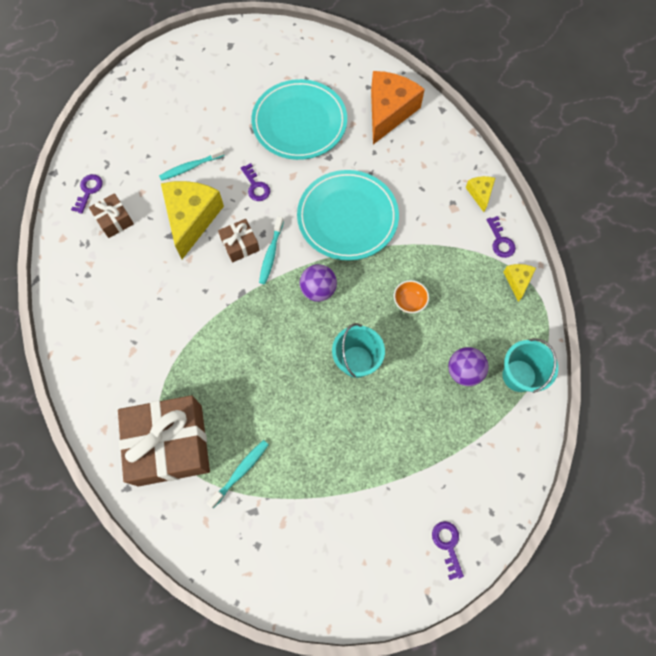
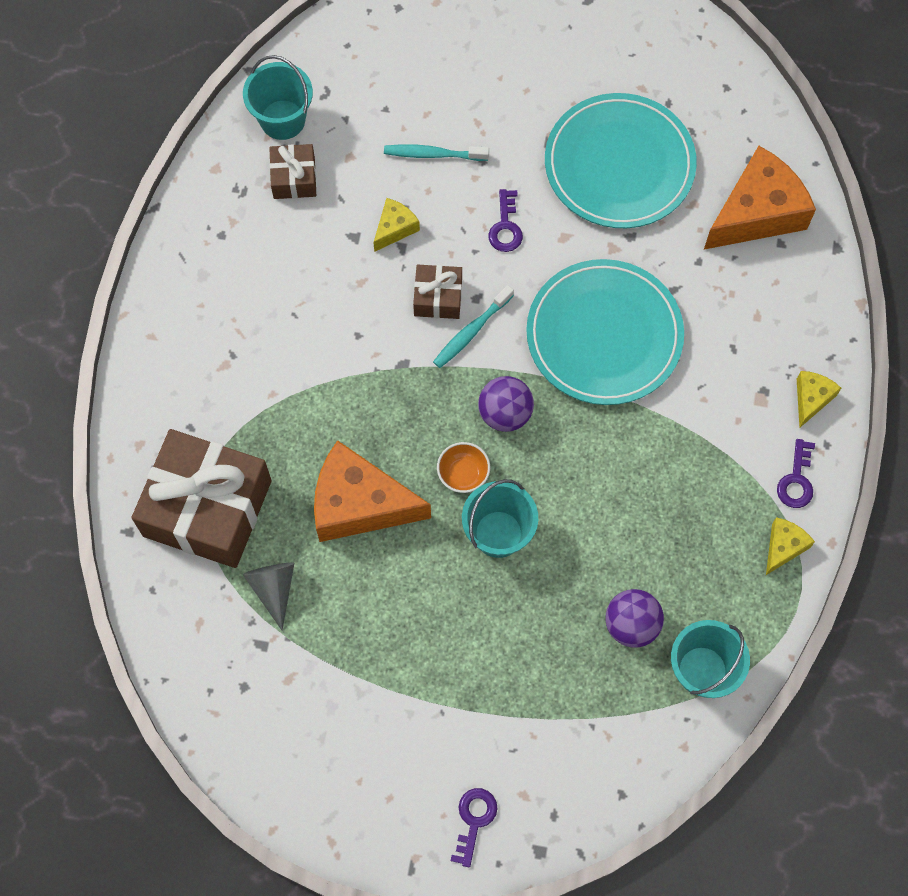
camera: 30 degrees right, 0 degrees up
purple key [71,174,103,214] -> turquoise bucket [243,55,313,140]
yellow cheese [161,181,224,259] -> yellow cheese [373,198,420,252], size x0.48
turquoise toothbrush [207,440,269,508] -> grey cone [243,562,294,630]
orange bowl [394,280,429,313] -> orange bowl moved to [437,442,490,493]
none -> orange cheese [314,440,431,542]

